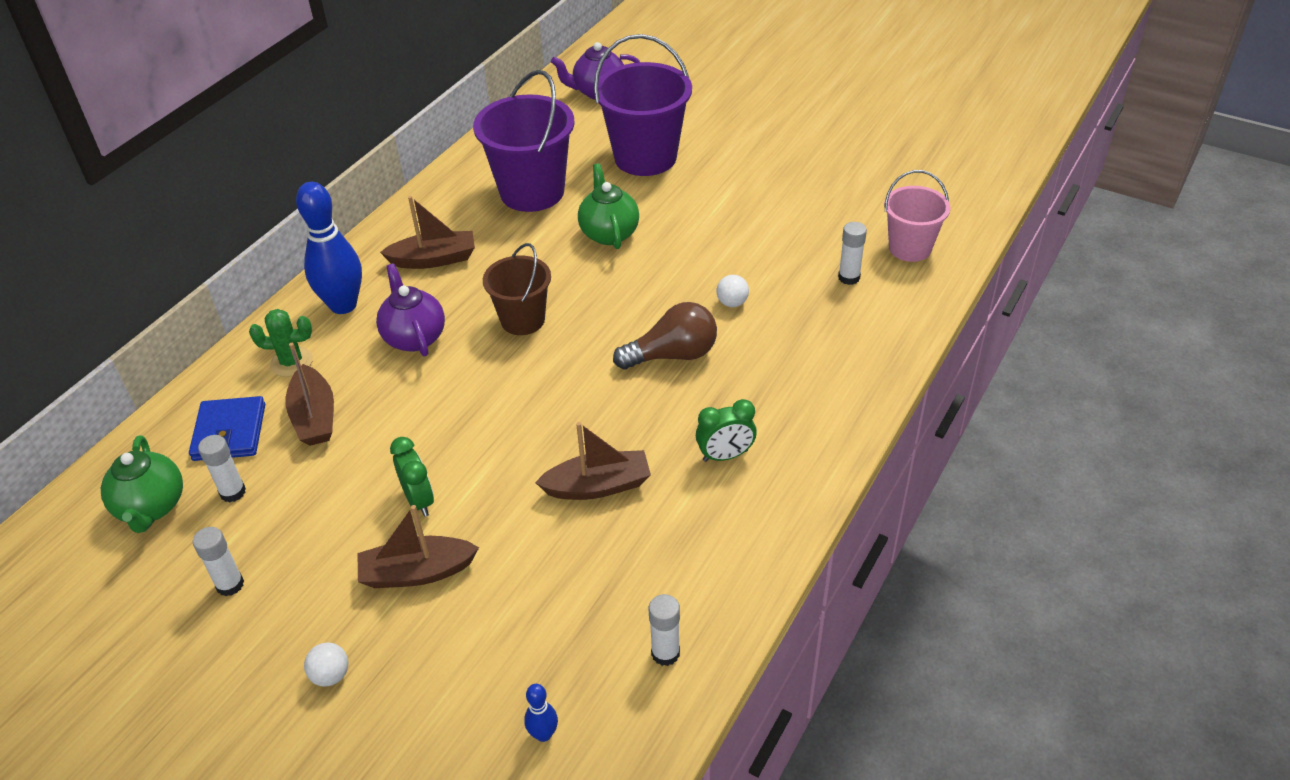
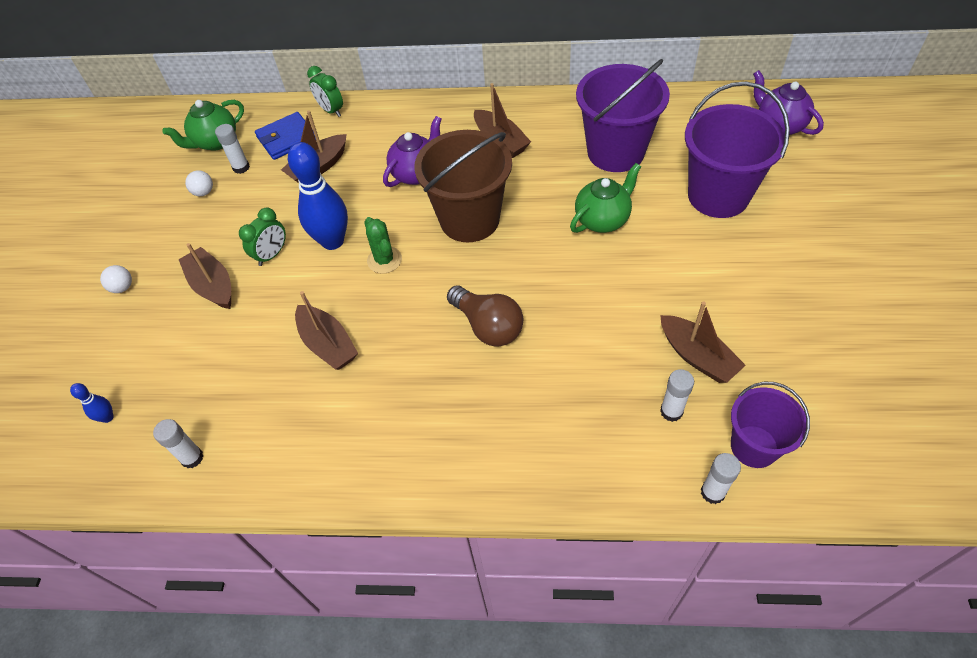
camera: 65 degrees right, 10 degrees up
white glue stick [193,527,244,596] -> white glue stick moved to [701,453,741,504]
green cactus [249,309,313,377] -> green cactus moved to [364,217,402,274]
blue bowling pin [296,182,362,314] -> blue bowling pin moved to [288,142,348,250]
brown bucket [483,243,551,335] -> brown bucket [414,130,512,242], size x1.64
green clock [696,399,757,462] -> green clock moved to [307,66,343,117]
white ball [717,275,749,307] -> white ball moved to [185,170,213,196]
pink bucket [884,170,951,262] -> purple bucket [731,382,810,468]
none -> brown boat [660,301,746,383]

